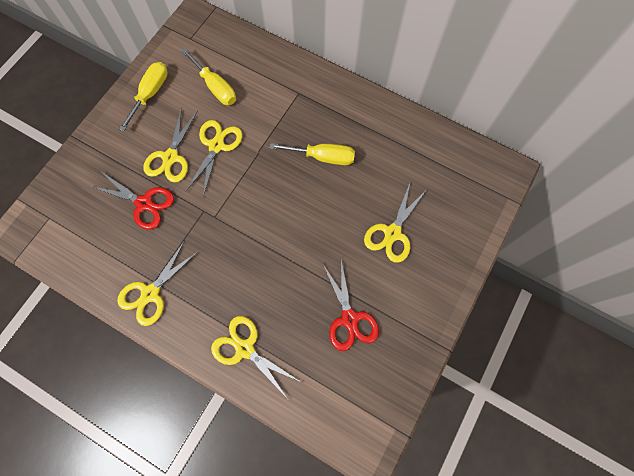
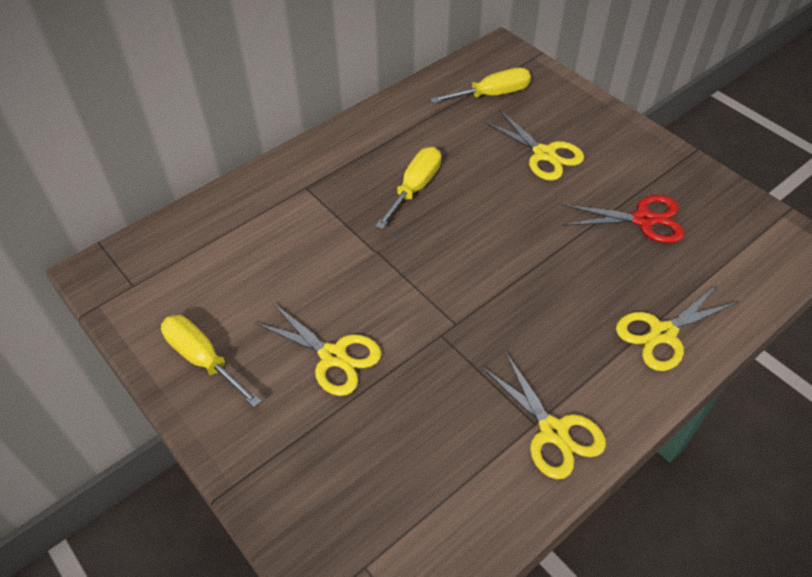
camera: 70 degrees left, 20 degrees down
red scissors [90,172,174,230] -> none
yellow screwdriver [182,48,236,105] -> yellow screwdriver moved to [431,68,531,104]
yellow scissors [186,120,243,197] -> none

